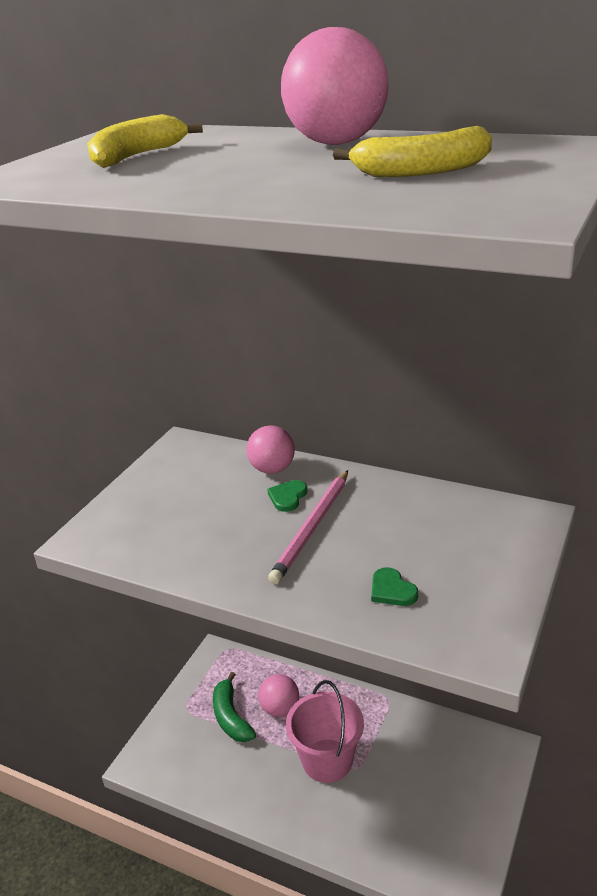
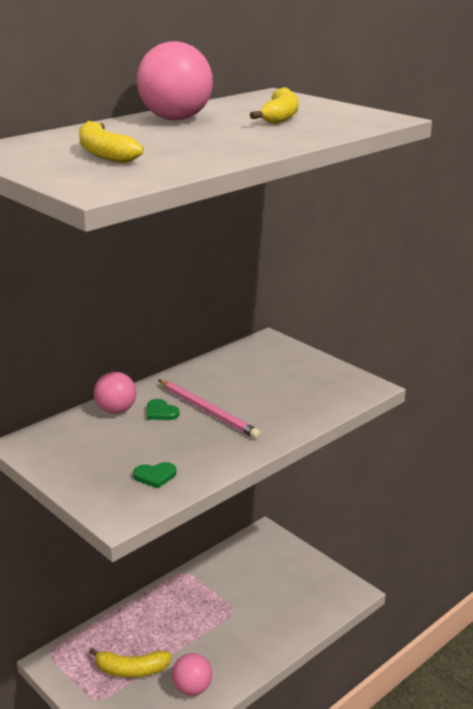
camera: 70 degrees left, 5 degrees down
green banana [213,672,256,742] -> yellow banana [89,648,172,677]
pink ball [258,674,299,717] -> pink ball moved to [172,653,212,696]
pink bucket [286,680,364,783] -> none
green heart [371,567,418,606] -> green heart moved to [133,462,176,488]

